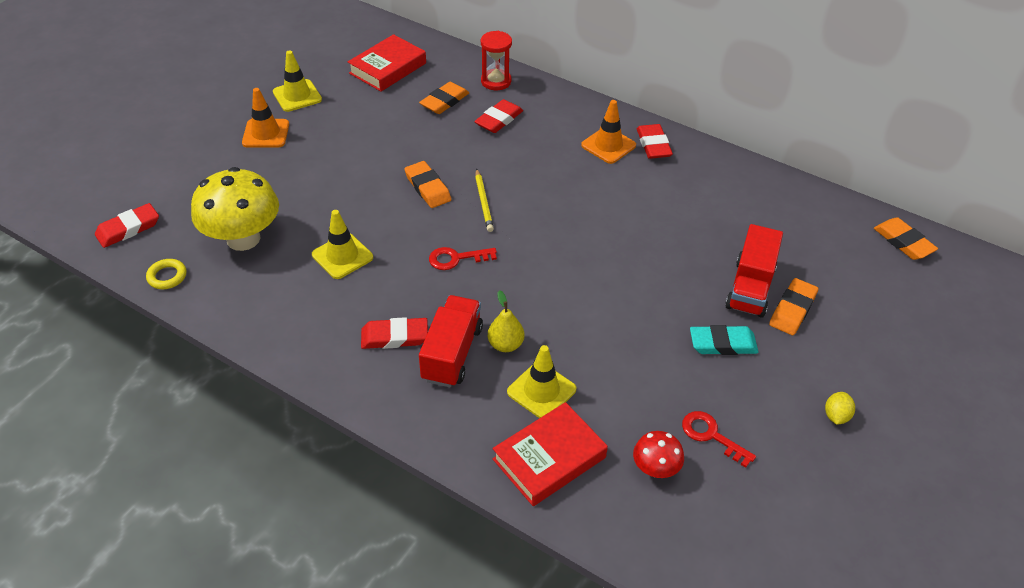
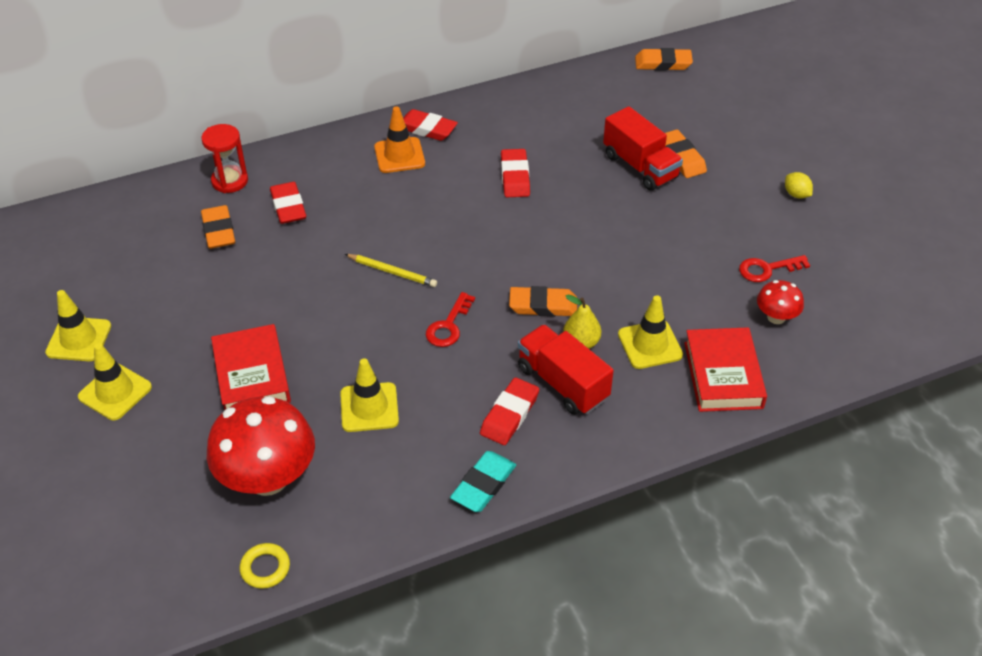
camera: 55 degrees left, 0 degrees up
red eraser [95,203,159,248] -> red eraser moved to [501,149,530,197]
yellow mushroom [191,167,279,251] -> red mushroom [207,396,315,496]
orange traffic cone [242,88,289,148] -> yellow traffic cone [78,343,152,420]
red book [348,34,426,91] -> red book moved to [211,324,291,410]
orange eraser [404,161,452,208] -> orange eraser moved to [509,286,577,317]
turquoise eraser [690,325,758,355] -> turquoise eraser moved to [450,451,516,512]

